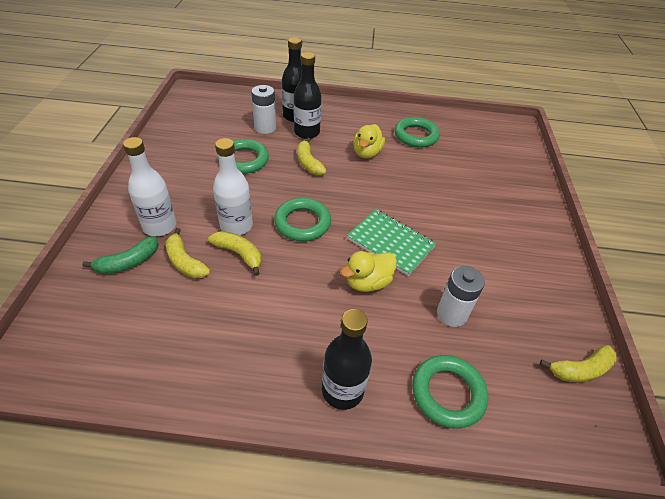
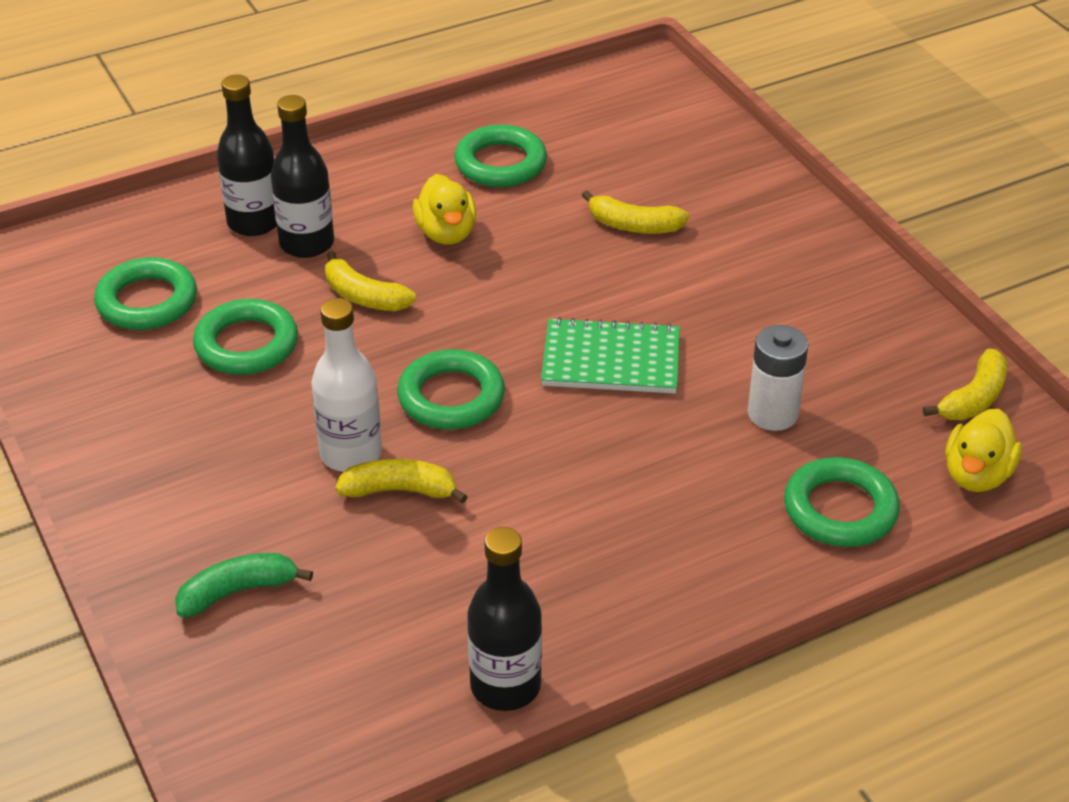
camera: 30 degrees left, 5 degrees down
green banana [82,236,159,274] -> green banana turned 135 degrees counterclockwise [175,553,313,617]
white bottle [123,137,176,236] -> none
yellow banana [166,228,210,278] -> yellow banana moved to [582,190,689,234]
white battery [251,85,276,134] -> none
black bottle [322,309,372,410] -> black bottle moved to [467,527,542,711]
yellow duck [340,251,397,292] -> yellow duck moved to [945,409,1022,492]
none -> green ring [94,257,197,330]

